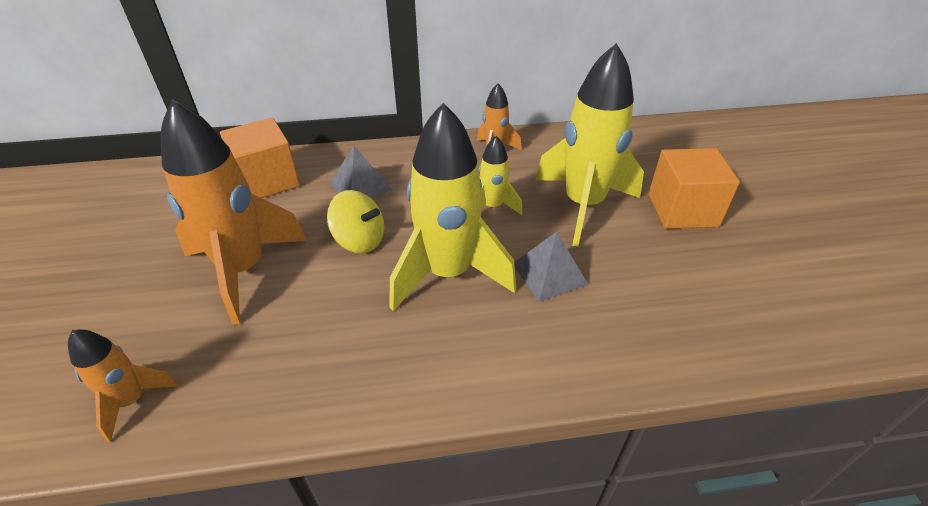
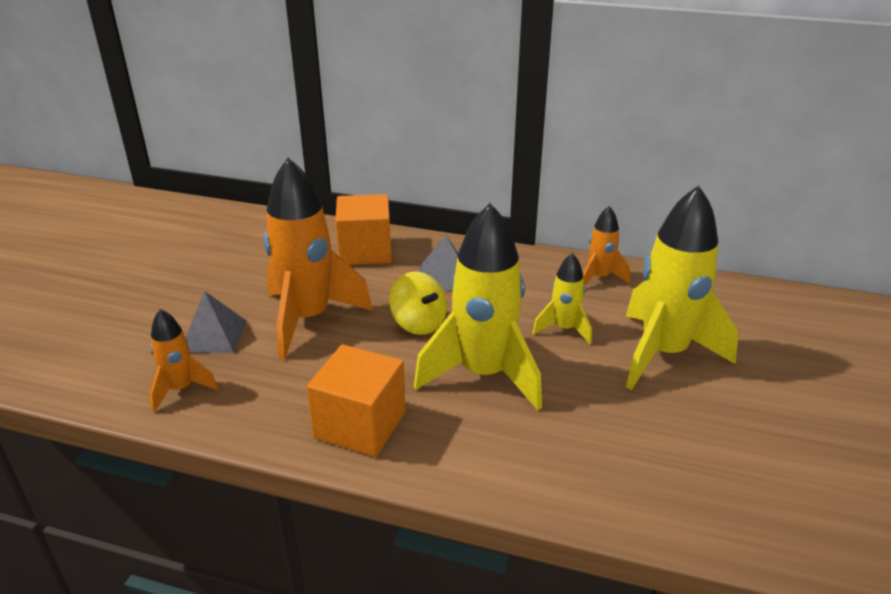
camera: 25 degrees right, 10 degrees down
grey pyramid [514,232,589,302] -> grey pyramid moved to [186,291,247,353]
orange cube [648,148,740,229] -> orange cube moved to [307,344,406,457]

